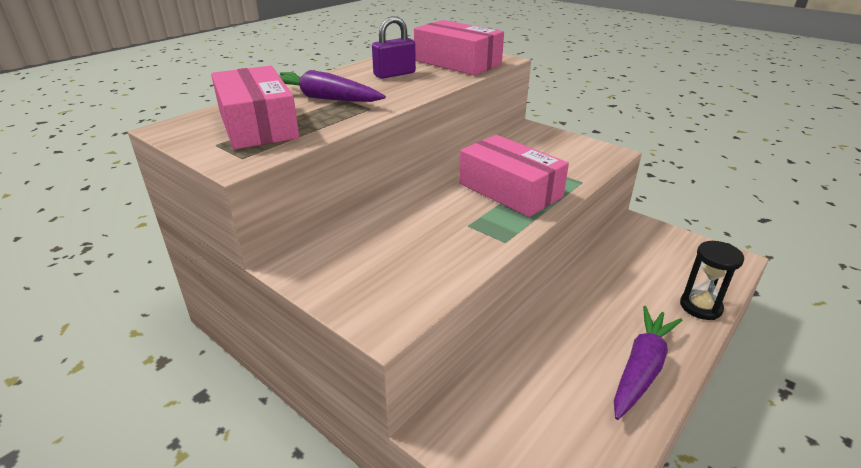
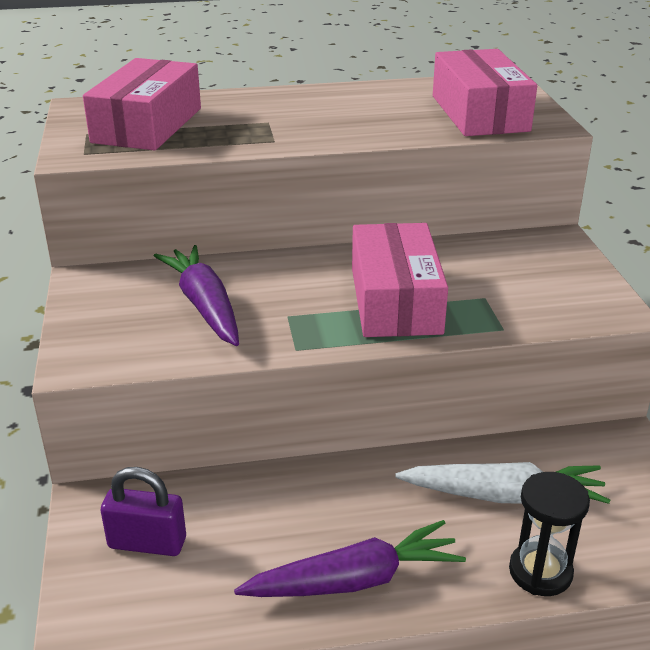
camera: 40 degrees right, 0 degrees up
purple carrot [280,70,386,102] -> purple carrot moved to [154,245,239,346]
purple padlock [372,16,416,79] -> purple padlock moved to [100,467,186,556]
none -> white carrot [395,462,610,504]

